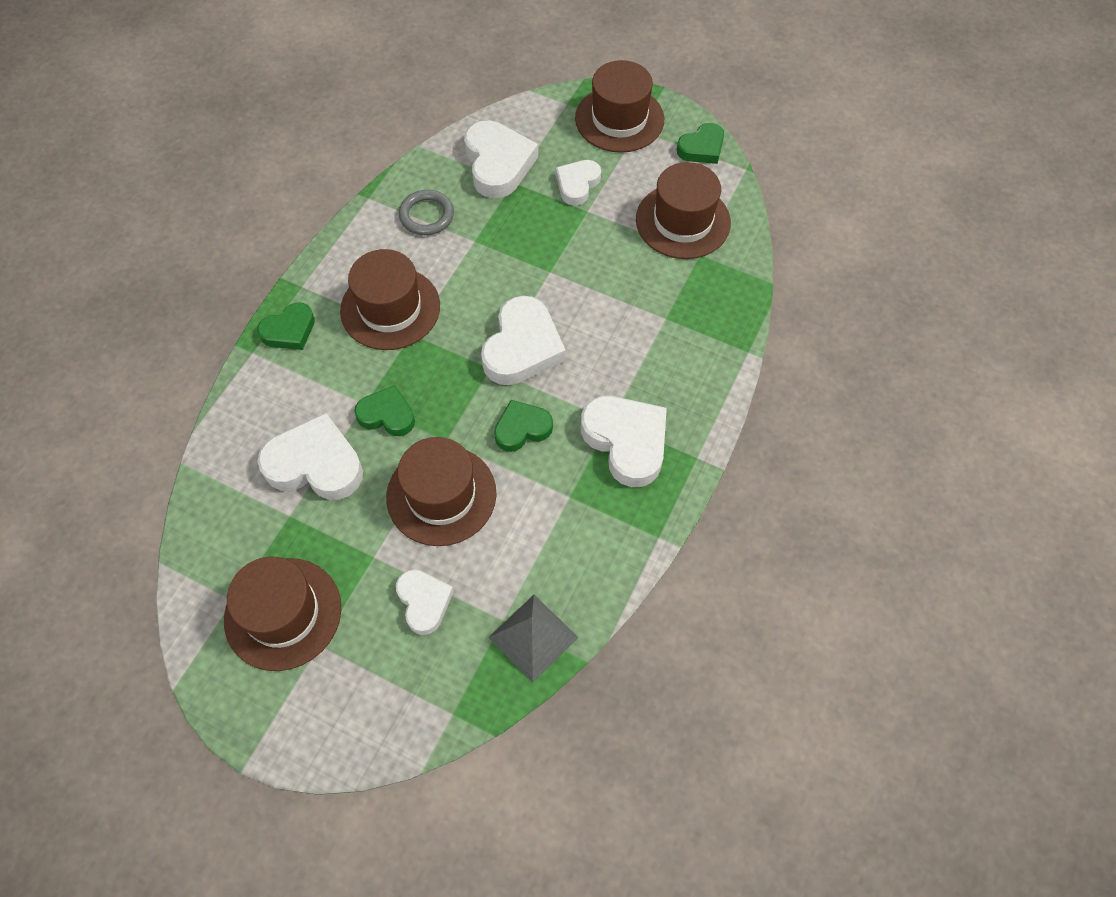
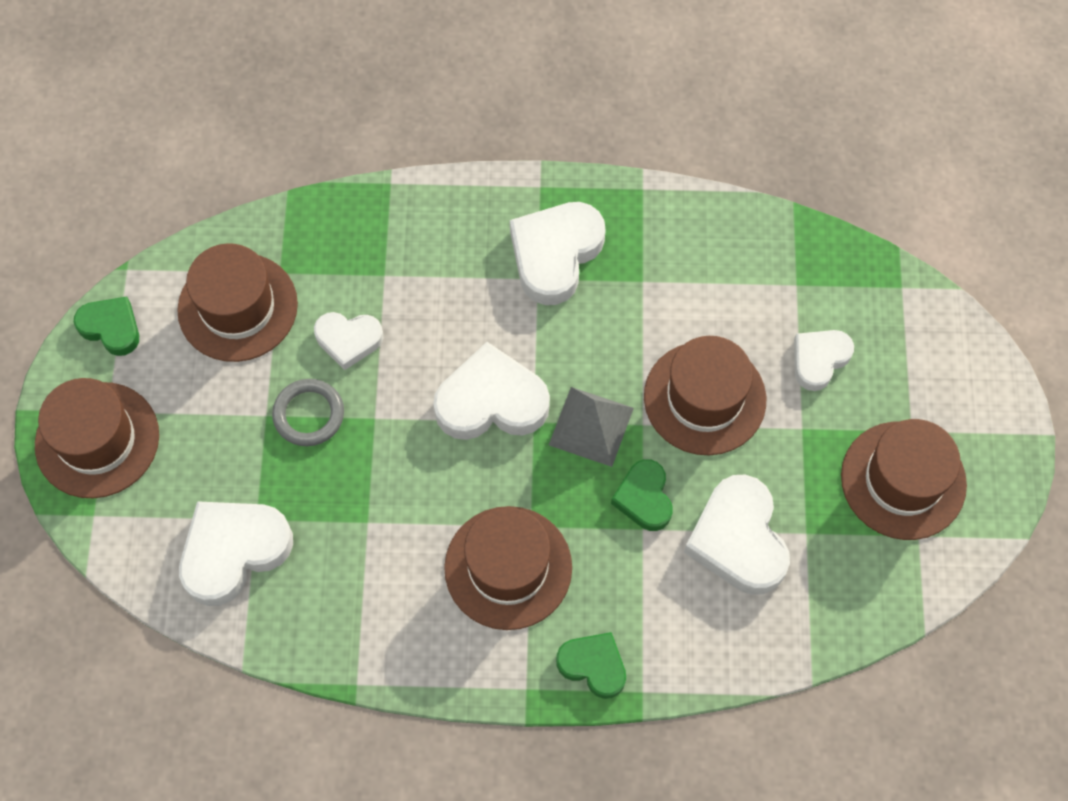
camera: 115 degrees left, 5 degrees up
grey ring [399,190,454,235] -> grey ring moved to [272,379,344,446]
grey pyramid [488,595,579,682] -> grey pyramid moved to [549,387,634,467]
green heart [494,400,553,452] -> none
white heart [556,160,601,206] -> white heart moved to [314,312,383,370]

